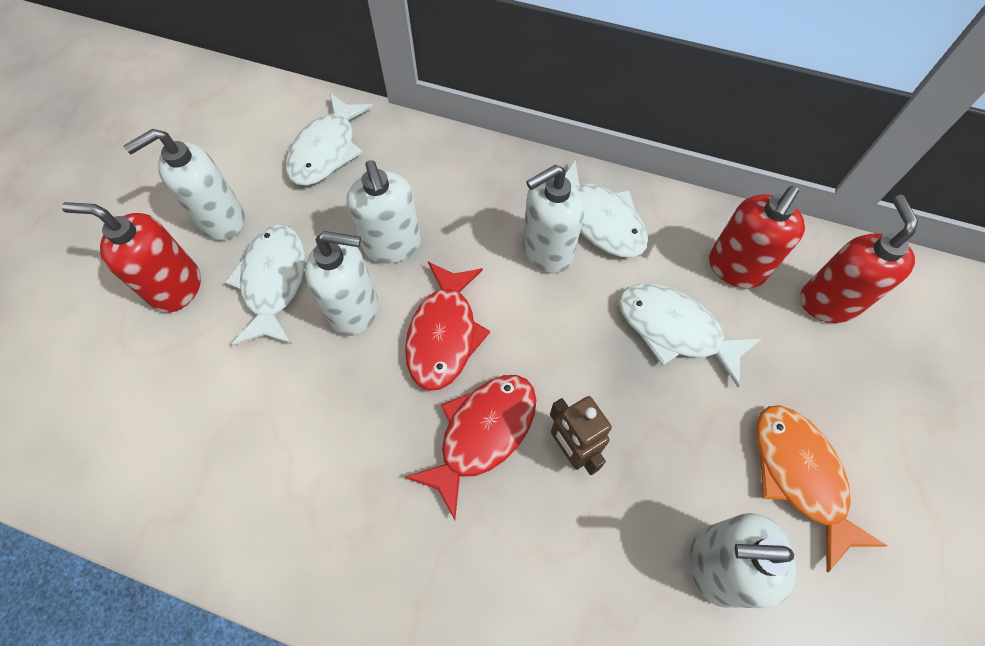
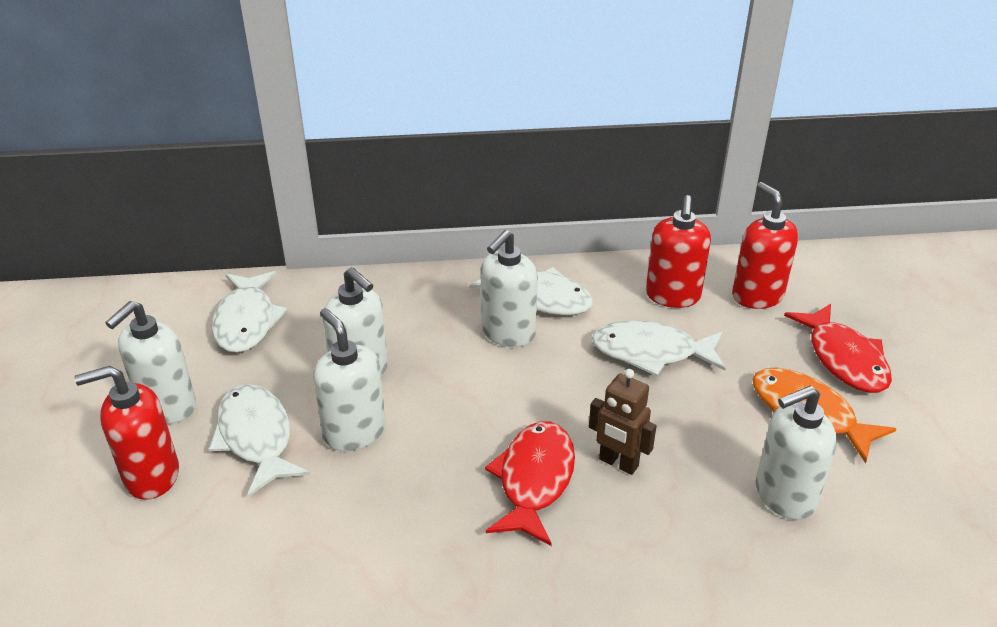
camera: 25 degrees left, 25 degrees down
white soap dispenser [305,231,378,336] -> white soap dispenser turned 105 degrees counterclockwise [313,308,386,451]
red fish [405,262,490,391] -> red fish moved to [784,303,892,393]

